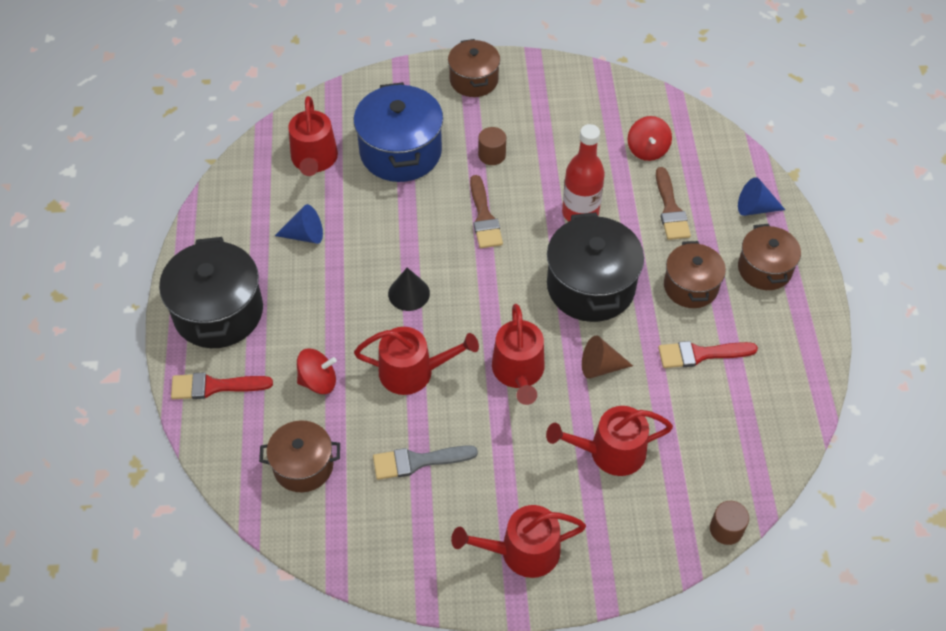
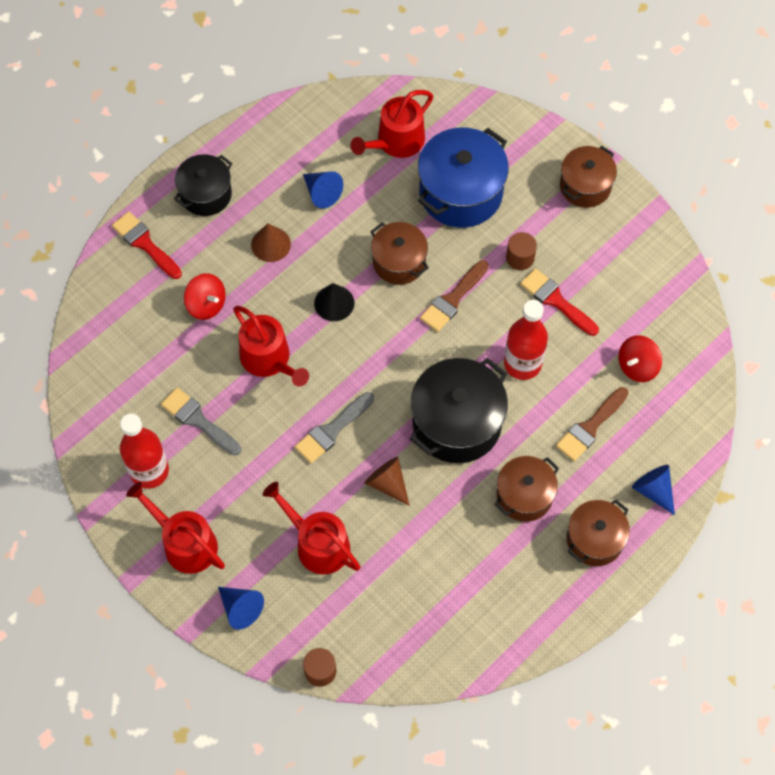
camera: 50 degrees right, 10 degrees up
black pot [159,237,263,348] -> black pot [174,154,232,216], size x0.62
brown pot [259,420,340,492] -> brown pot moved to [370,222,429,285]
red watering can [492,304,544,405] -> grey brush [295,392,374,463]
red brush [658,341,758,368] -> red brush moved to [520,268,599,336]
none -> red bottle [120,414,169,489]
none -> blue cone [218,587,264,630]
none -> brown cone [251,223,291,262]

